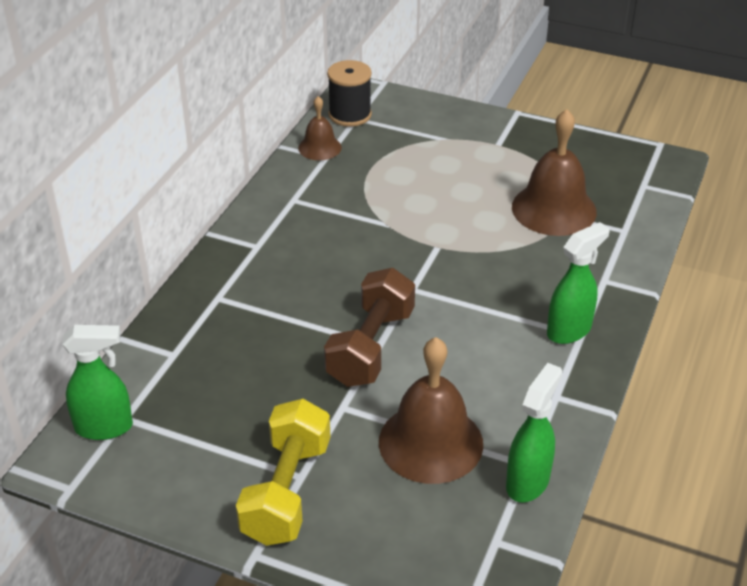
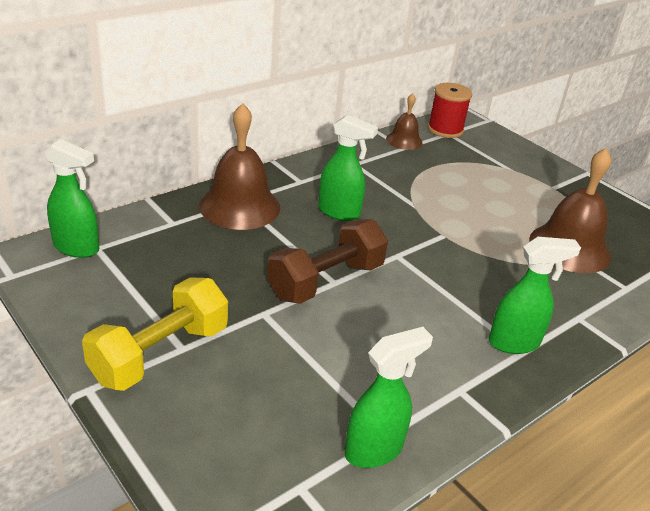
camera: 25 degrees right, 5 degrees down
black spool [327,60,372,127] -> red spool [428,83,472,138]
brown bell [379,337,483,484] -> brown bell moved to [200,103,280,230]
none -> green spray bottle [318,114,378,221]

